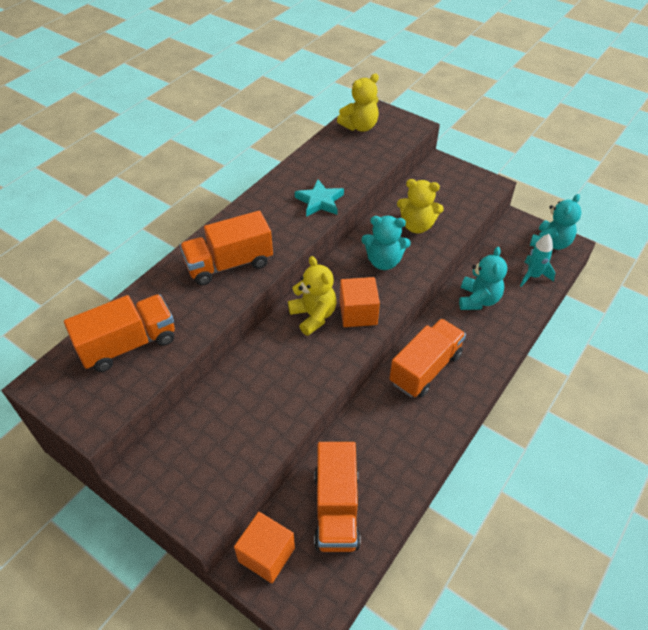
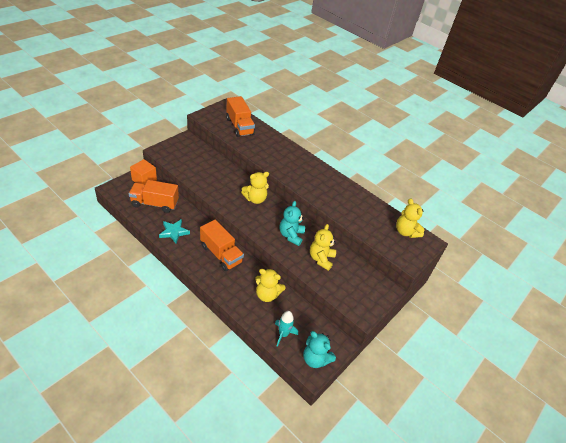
camera: 90 degrees right, 5 degrees down
orange truck [180,211,273,286] -> none
turquoise star [295,179,344,217] -> turquoise star moved to [159,219,190,244]
orange cube [340,277,380,327] -> none
turquoise teddy bear [459,247,507,310] -> yellow teddy bear [255,269,286,302]

